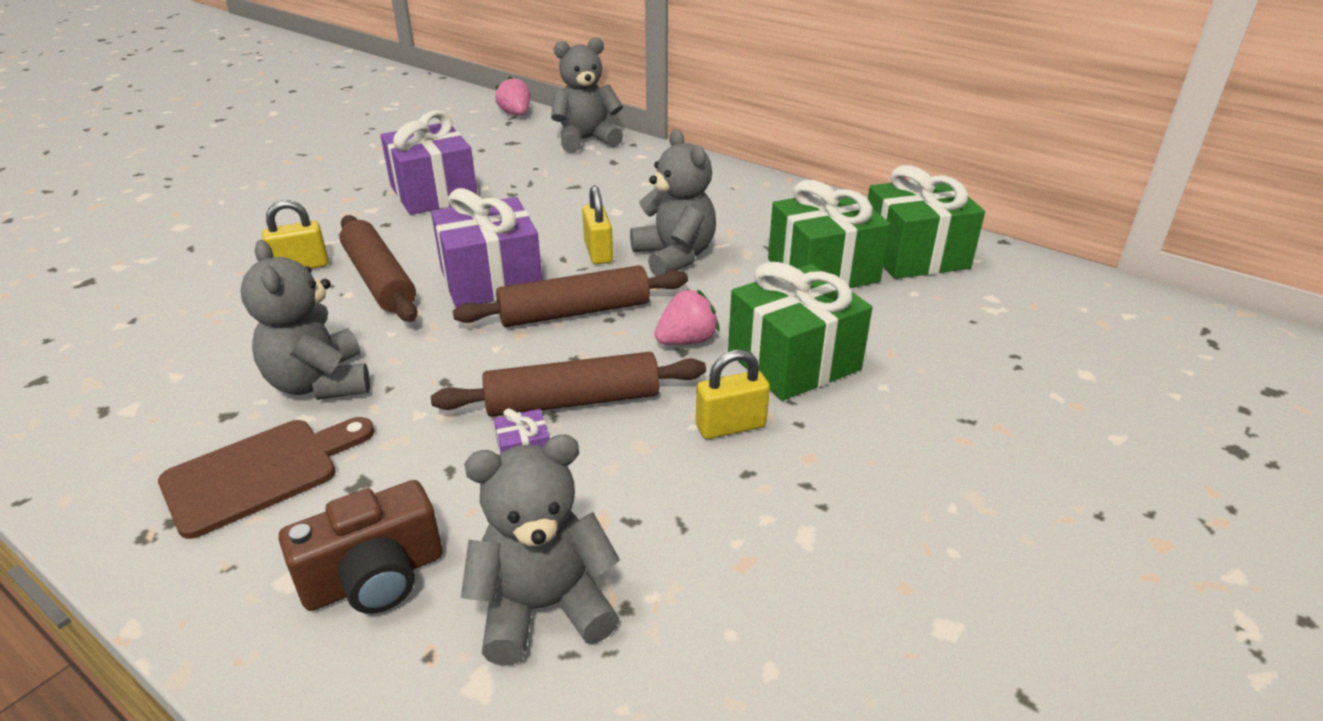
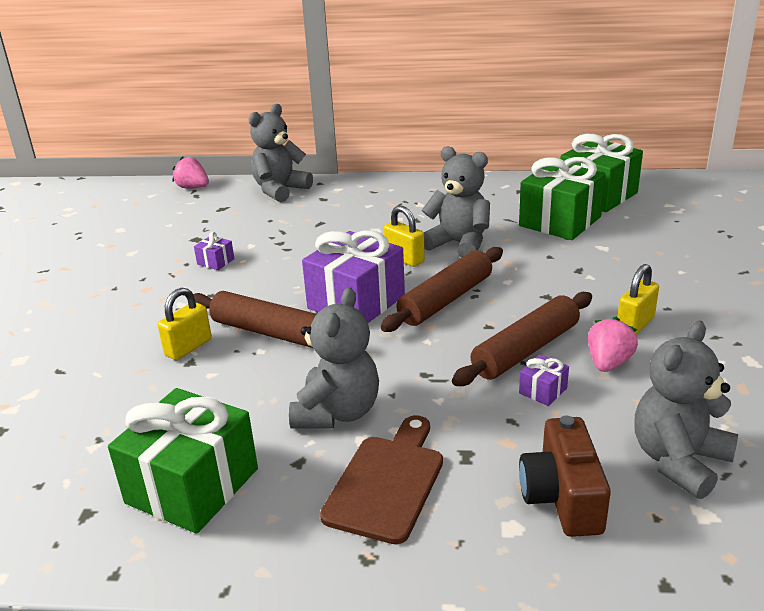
camera: 30 degrees left, 5 degrees down
grey teddy bear [241,240,370,400] -> grey teddy bear turned 105 degrees counterclockwise [289,287,379,429]
brown camera [278,480,443,614] -> brown camera turned 150 degrees clockwise [519,416,611,537]
purple gift [381,111,478,215] -> purple gift [194,232,234,270], size x0.42
pink strawberry [654,289,719,345] -> pink strawberry moved to [588,317,638,372]
green gift [728,262,872,401] -> green gift moved to [108,388,258,534]

